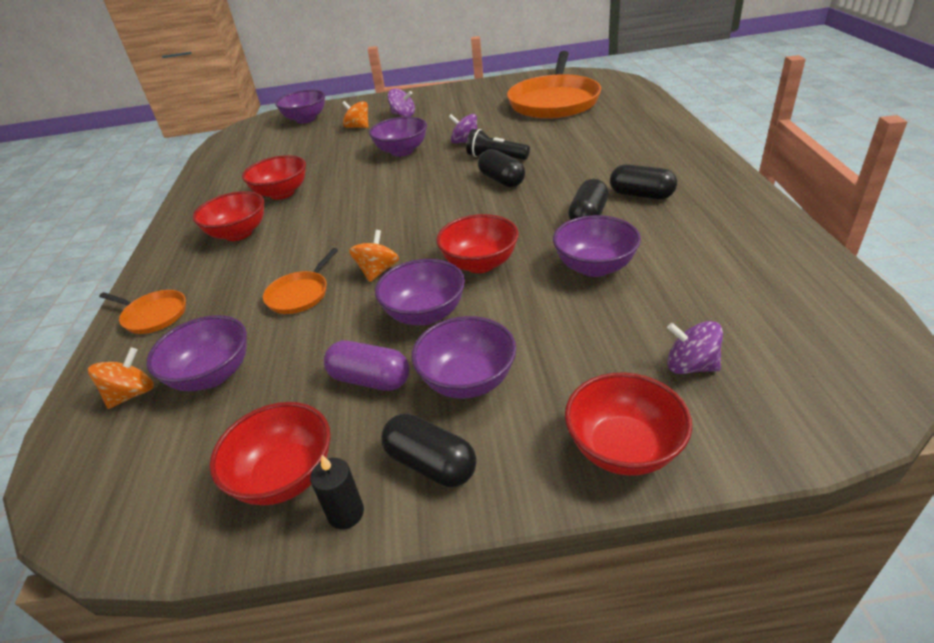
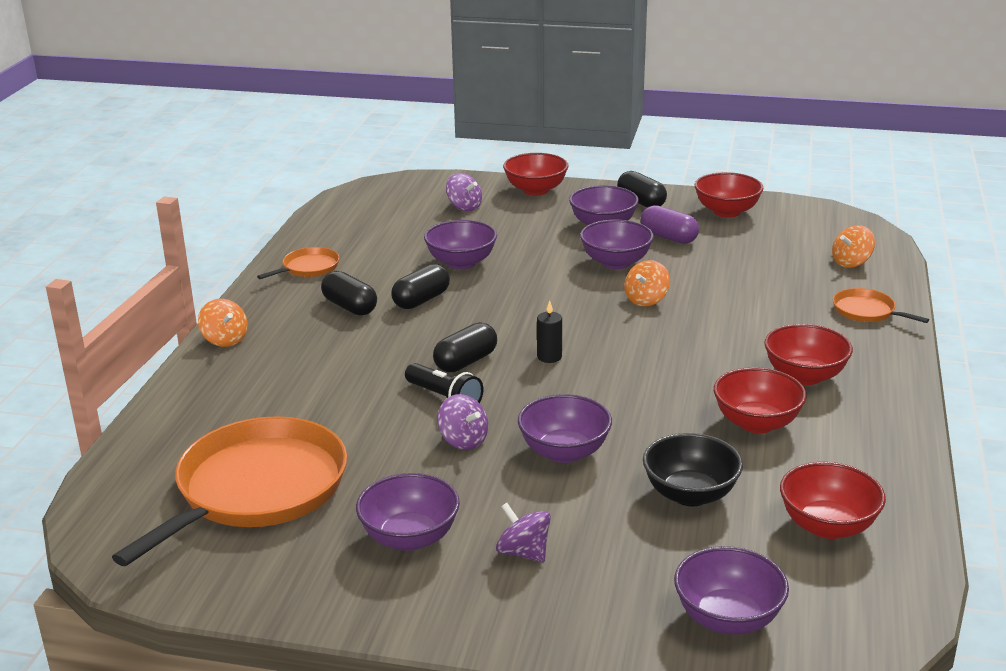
camera: 165 degrees left, 10 degrees down
purple bowl [146,315,247,391] -> purple bowl moved to [356,473,460,551]
orange pan [263,248,338,314] -> orange pan moved to [257,247,339,279]
black candle [310,455,364,529] -> black candle moved to [537,301,562,363]
orange spinning top [342,101,369,128] -> orange spinning top moved to [198,299,248,347]
red bowl [436,214,519,273] -> red bowl moved to [780,462,886,539]
black capsule [478,149,525,187] -> black capsule turned 60 degrees clockwise [433,322,497,372]
none -> black bowl [643,433,743,506]

